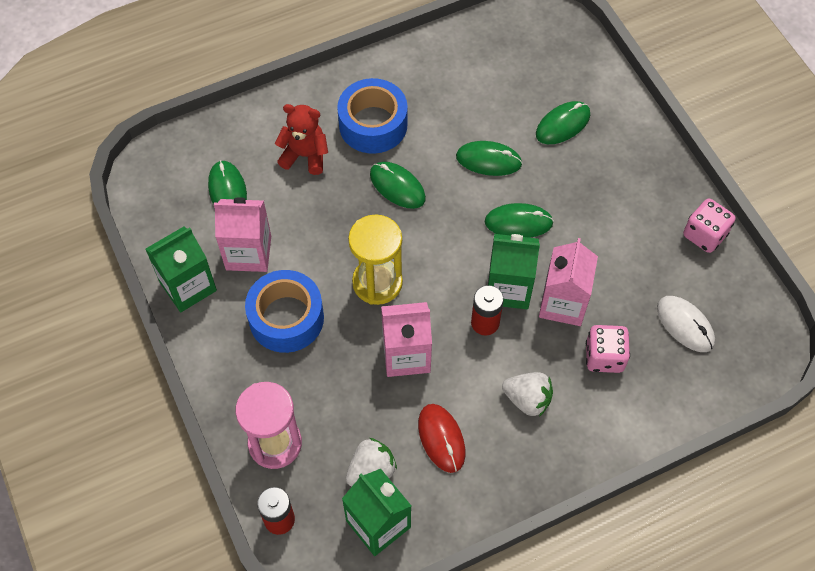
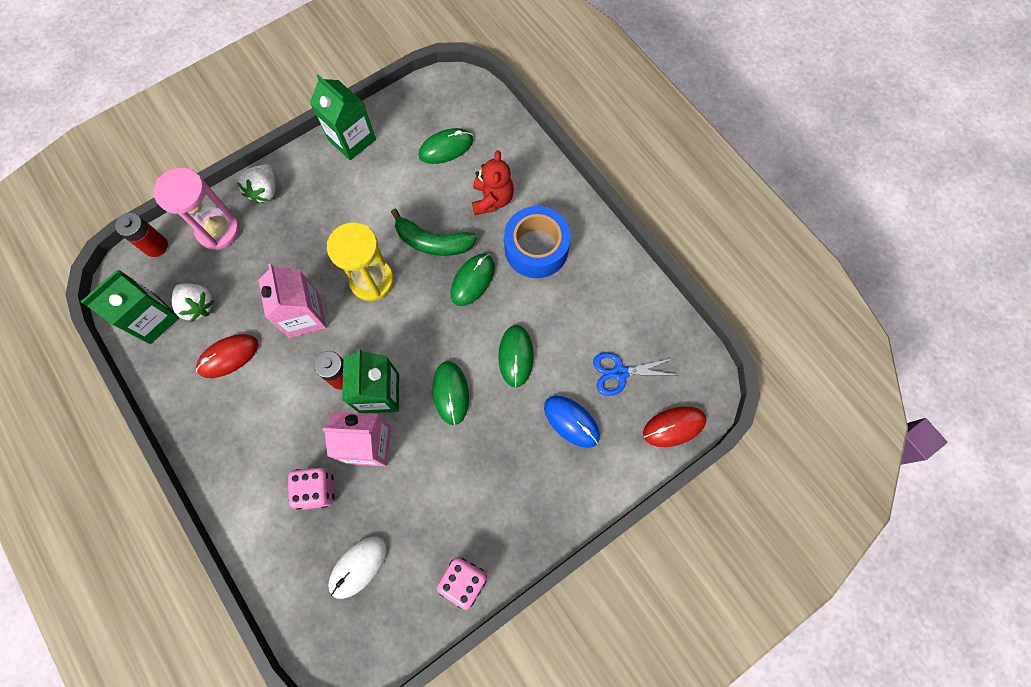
camera: 80 degrees right, 10 degrees up
pink carton [214,197,271,272] -> none
blue tape [245,270,324,353] -> none
white strawberry [502,372,553,417] -> white strawberry moved to [237,164,276,204]
green mouse [536,101,590,144] -> blue mouse [544,396,600,448]
none -> green banana [391,209,477,256]
none -> blue scissors [593,352,675,396]
none -> red mouse [643,406,706,447]

